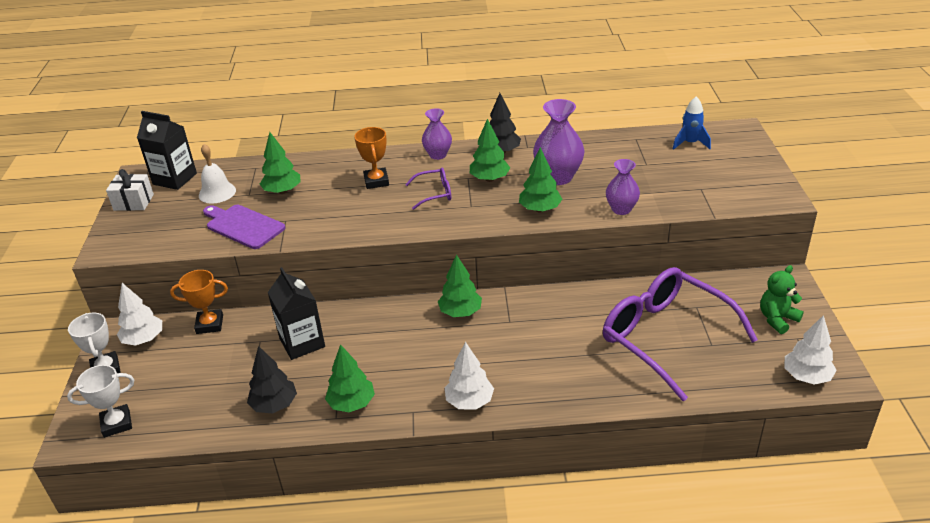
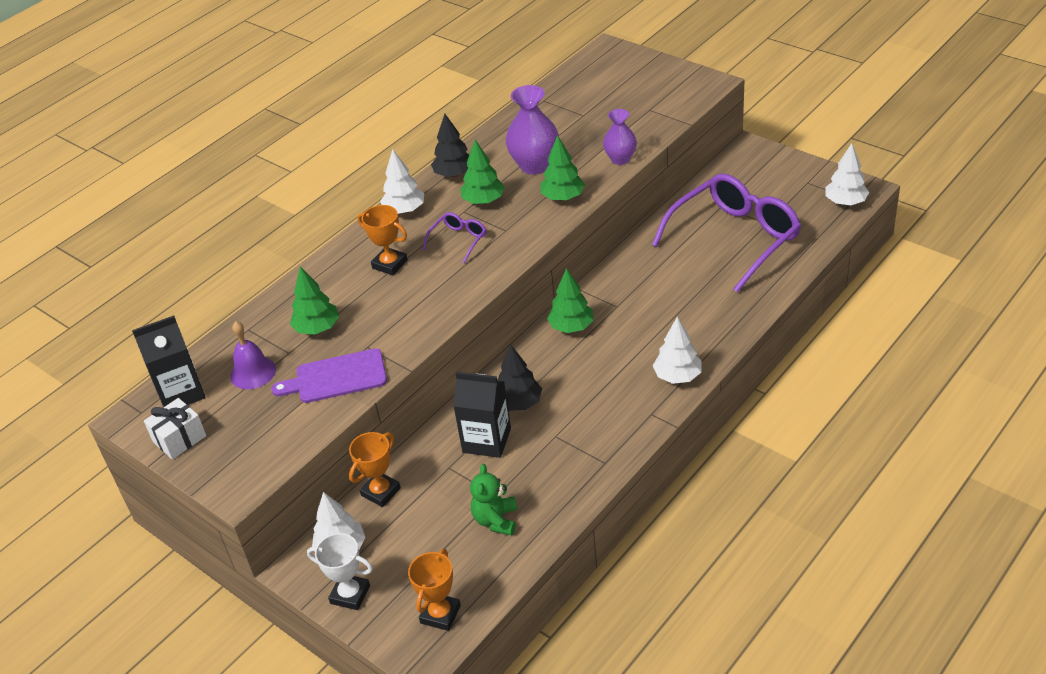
camera: 45 degrees left, 5 degrees up
white trophy [67,365,134,438] -> orange trophy [408,549,461,631]
white bell [199,144,236,204] -> purple bell [230,321,276,389]
black tree [247,346,297,413] -> black tree moved to [498,345,542,411]
green tree [325,344,375,412] -> none
purple vase [422,108,452,160] -> white tree [380,149,424,214]
purple glasses [603,267,758,401] -> purple glasses turned 135 degrees clockwise [652,174,801,293]
blue rocket [673,97,711,150] -> none
green teddy bear [760,265,804,334] -> green teddy bear moved to [470,464,517,536]

